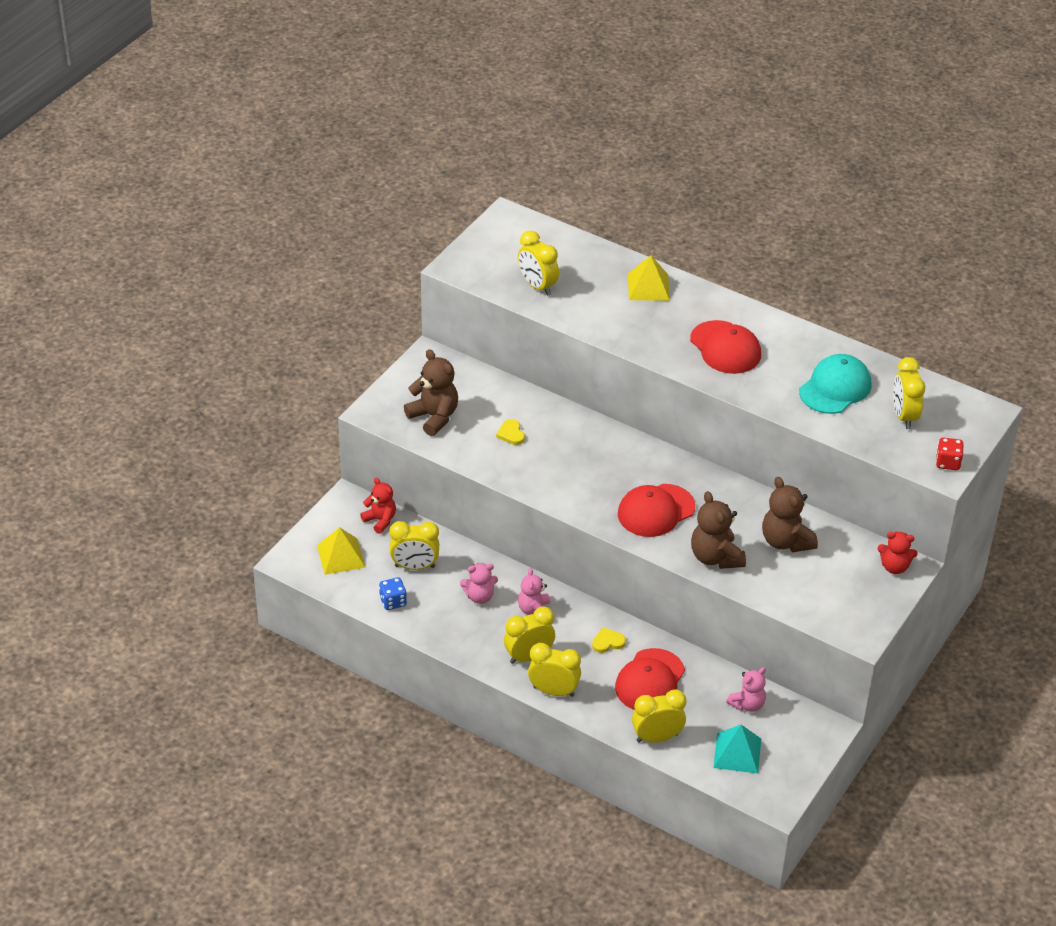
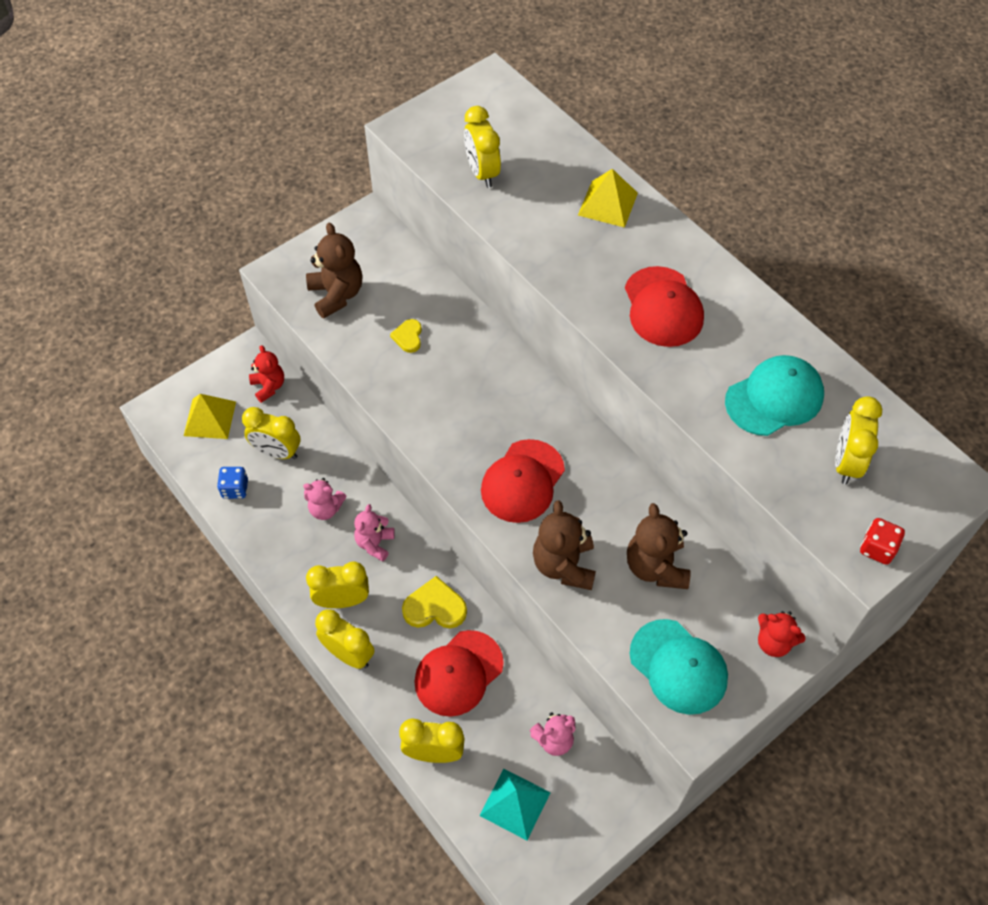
camera: 20 degrees right, 15 degrees up
yellow heart [592,628,626,653] -> yellow heart [402,576,467,628], size x1.64
red cap [618,484,695,537] -> red cap turned 45 degrees counterclockwise [481,439,565,523]
none -> turquoise cap [630,619,728,715]

